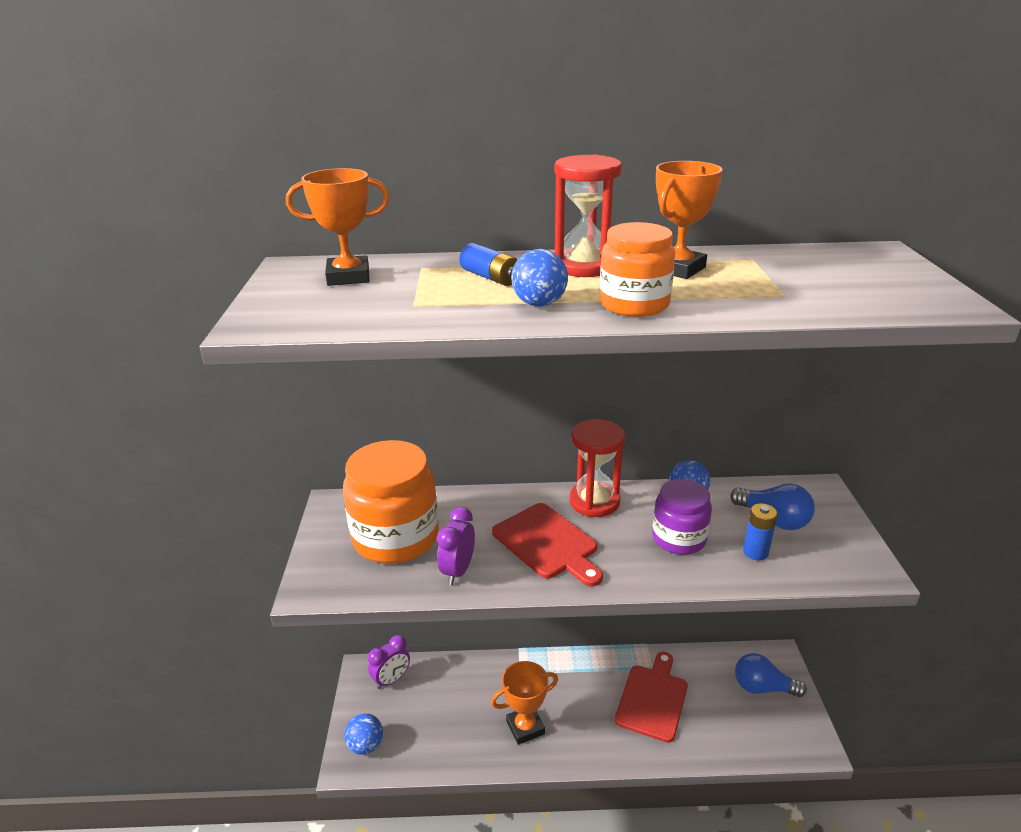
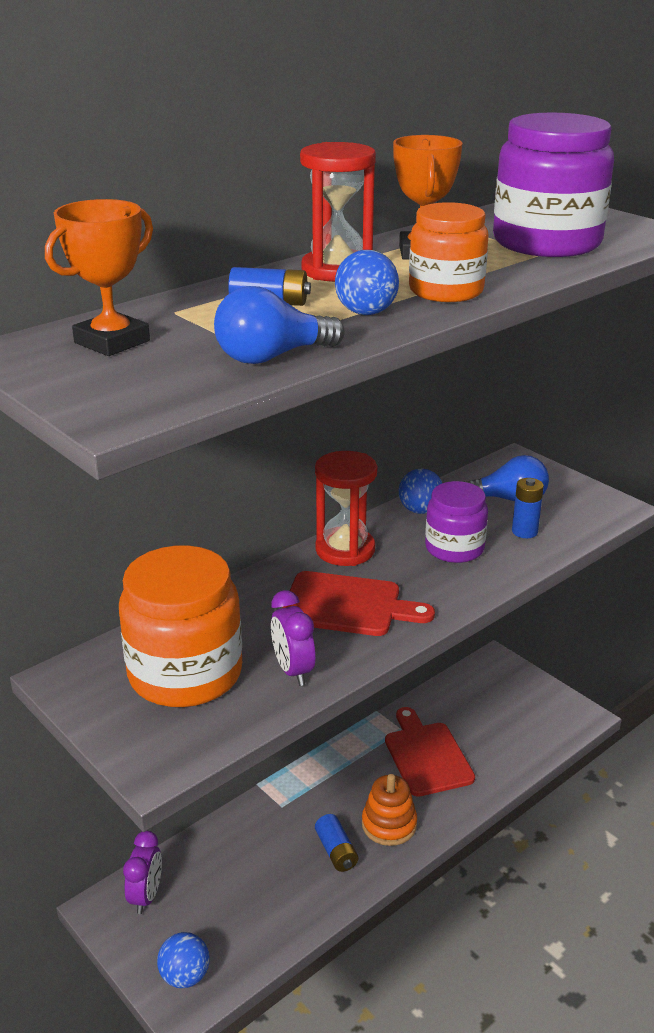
camera: 40 degrees left, 0 degrees up
orange trophy [491,661,558,745] -> blue battery [315,814,358,872]
blue light bulb [735,653,807,697] -> blue light bulb moved to [214,286,345,364]
none -> orange stacking toy [362,774,417,846]
none -> purple jar [493,112,614,257]

